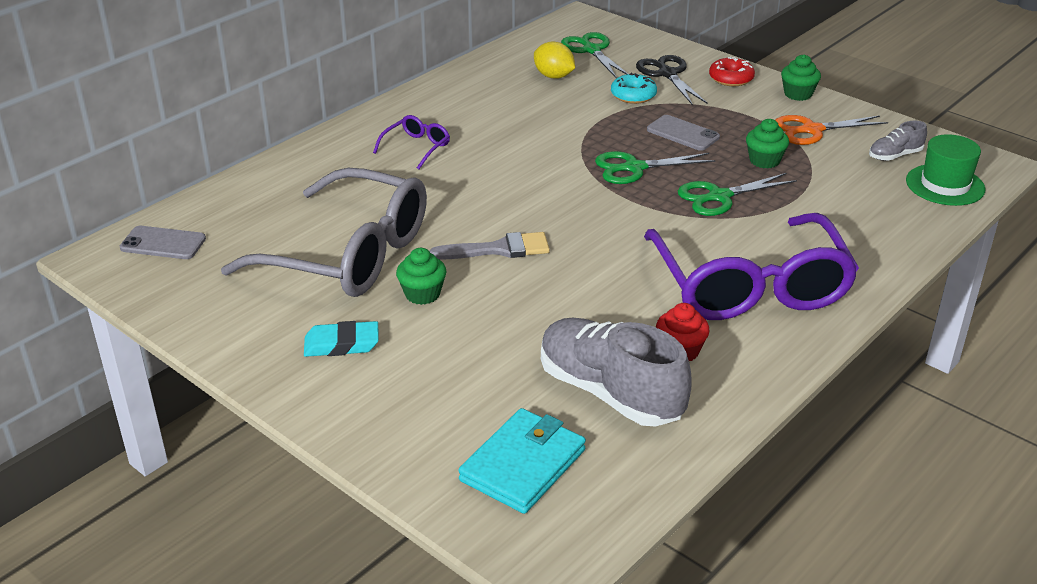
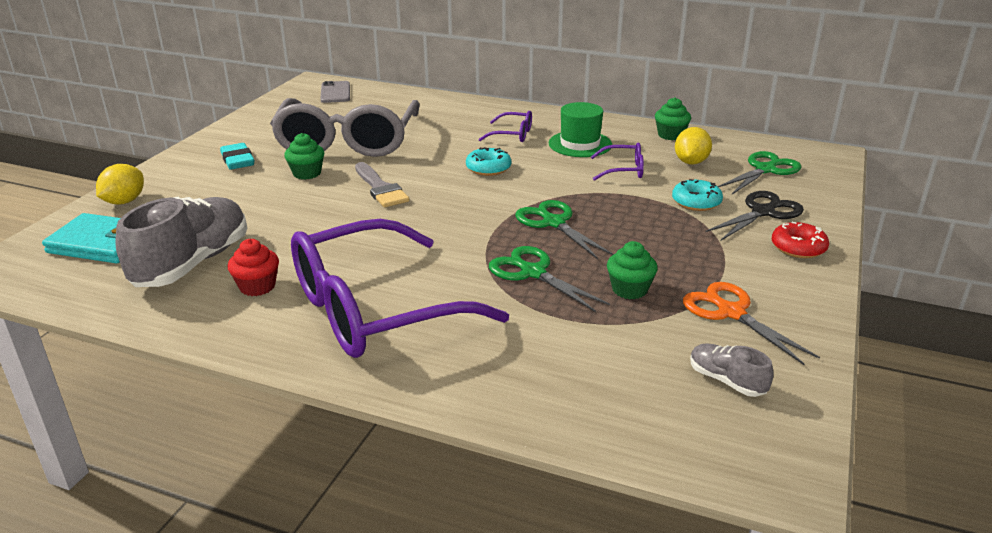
camera: 70 degrees right, 5 degrees down
grey phone [647,115,720,151] -> none
green cupcake [781,54,821,101] -> green cupcake moved to [655,97,691,140]
green hat [906,134,985,206] -> green hat moved to [548,102,612,157]
none -> yellow lemon [96,164,144,205]
none -> turquoise donut [466,147,511,176]
none -> purple glasses [591,143,644,181]

